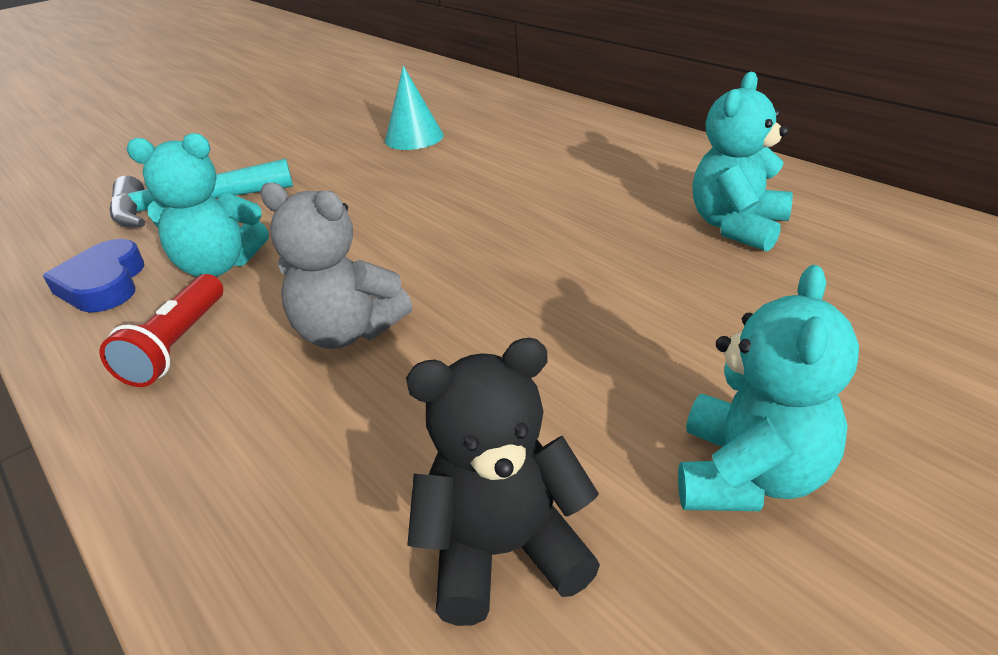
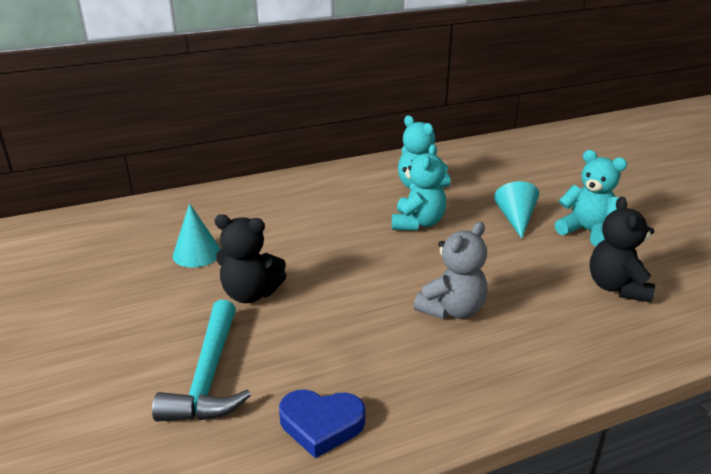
camera: 75 degrees left, 5 degrees down
red flashlight [99,274,223,387] -> none
turquoise teddy bear [127,133,269,277] -> turquoise teddy bear moved to [392,144,446,231]
none -> black teddy bear [215,214,286,303]
none -> turquoise cone [494,181,539,239]

